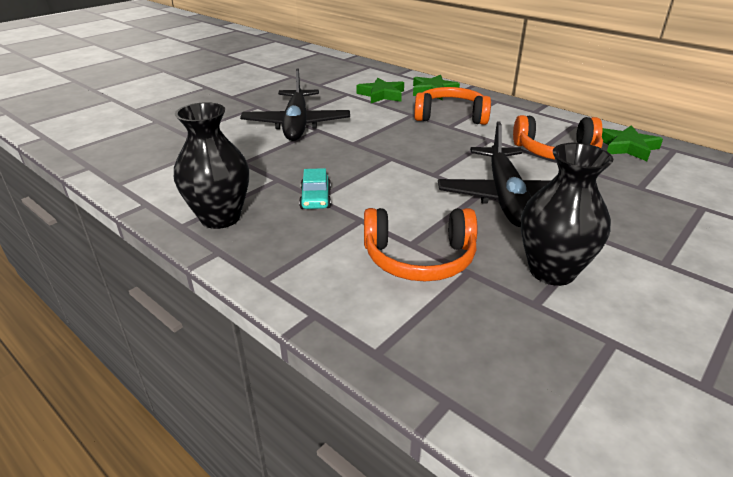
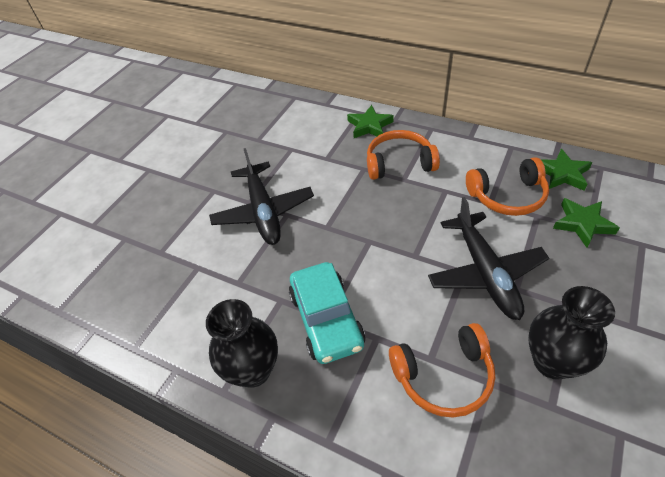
camera: 10 degrees left, 15 degrees up
turquoise car [299,168,331,209] -> turquoise car [289,262,365,364], size x2.00
green star [356,78,404,103] -> green star moved to [553,198,620,248]

